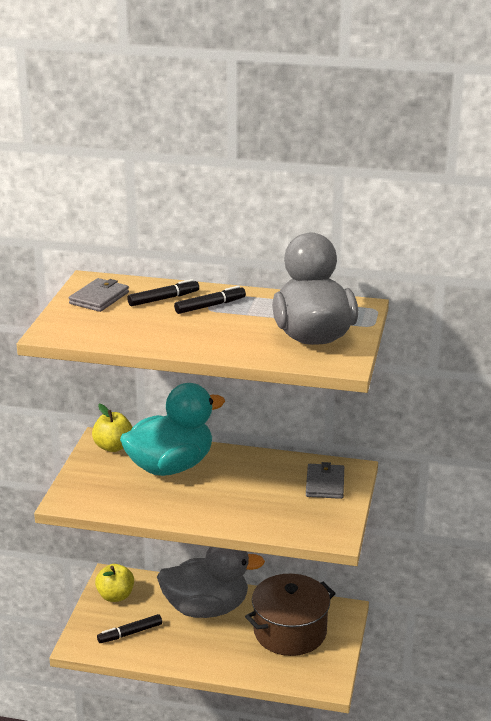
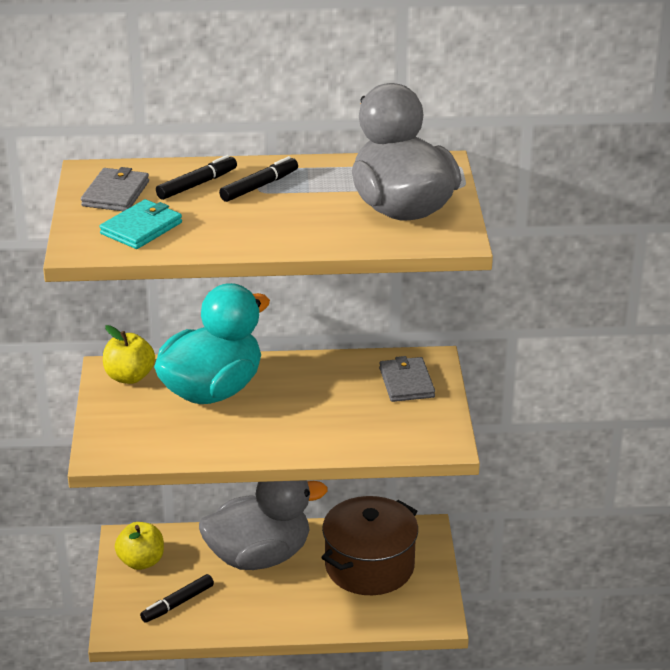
camera: 15 degrees left, 5 degrees up
none -> turquoise wallet [99,199,182,249]

